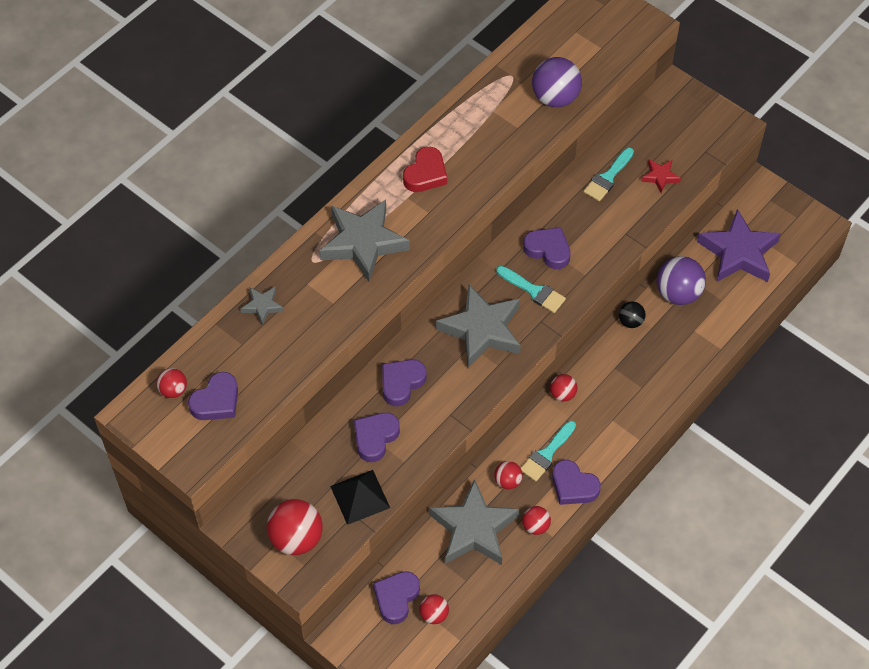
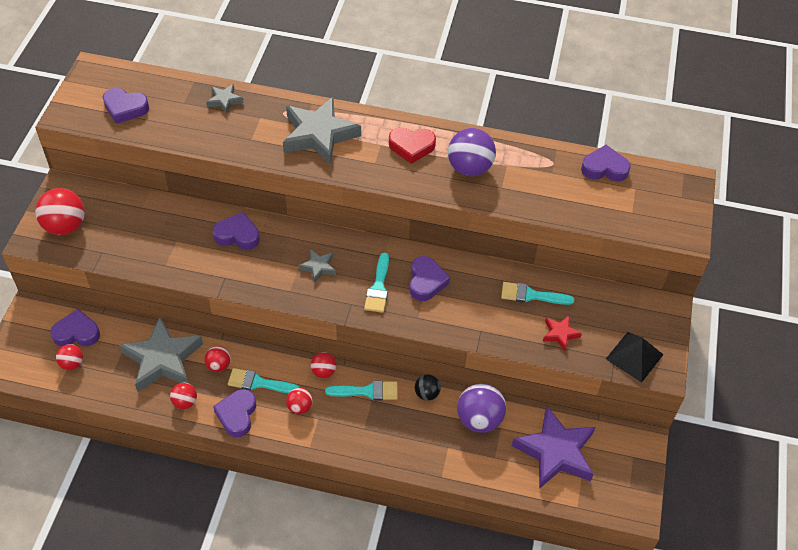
camera: 60 degrees right, 5 degrees down
red ball [156,368,187,398] -> red ball moved to [286,388,313,414]
black pyramid [330,470,390,525] -> black pyramid moved to [606,332,664,383]
purple heart [354,413,400,462] -> purple heart moved to [581,145,631,181]
grey star [436,284,521,367] -> grey star [299,249,336,283], size x0.46
purple ball [532,57,582,107] -> purple ball moved to [448,128,496,176]
none -> turquoise brush [325,381,398,401]

